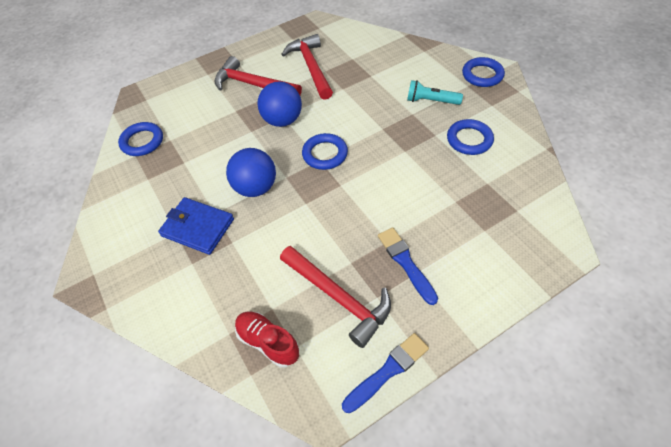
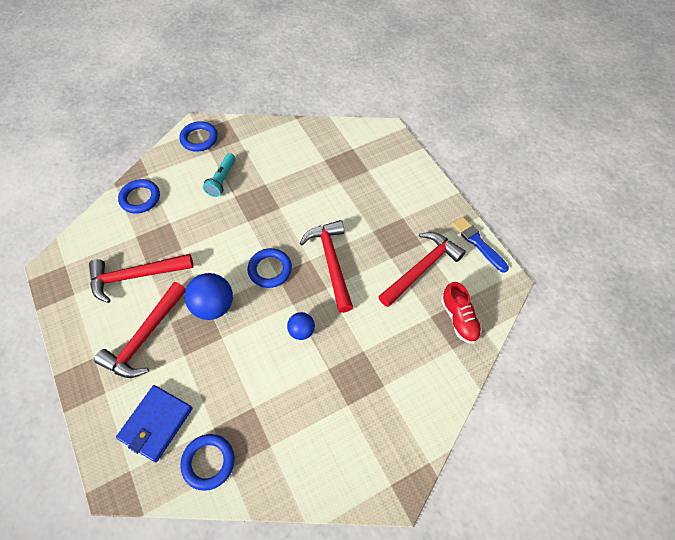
camera: 90 degrees left, 5 degrees up
blue wallet [158,197,234,255] -> blue wallet moved to [116,385,192,462]
blue ball [226,148,276,197] -> blue ball [287,312,315,340], size x0.58
red shoe [235,312,299,368] -> red shoe turned 60 degrees counterclockwise [441,282,482,344]
blue brush [378,228,438,305] -> none
blue ring [447,119,494,155] -> blue ring moved to [118,179,160,214]
none -> red hammer [300,220,353,313]

